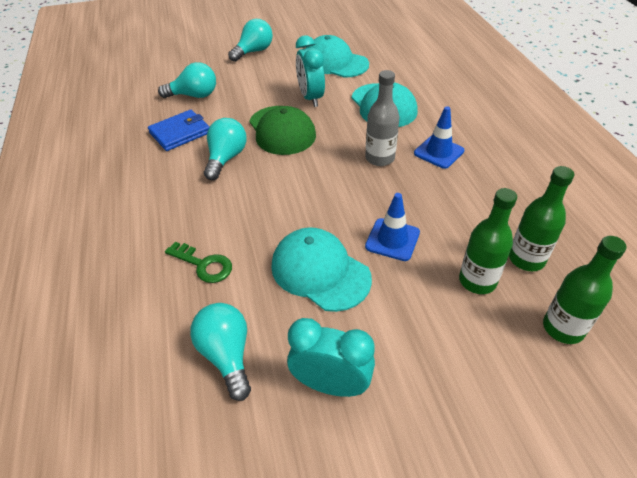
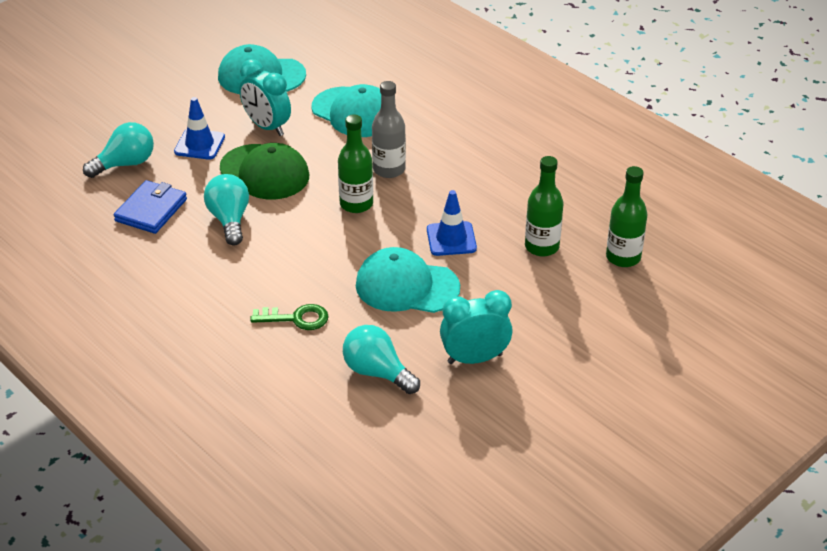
camera: 30 degrees left, 5 degrees down
turquoise light bulb [228,19,273,62] -> none
blue traffic cone [414,106,464,169] -> blue traffic cone moved to [174,97,225,160]
green bottle [509,166,574,271] -> green bottle moved to [338,114,373,213]

